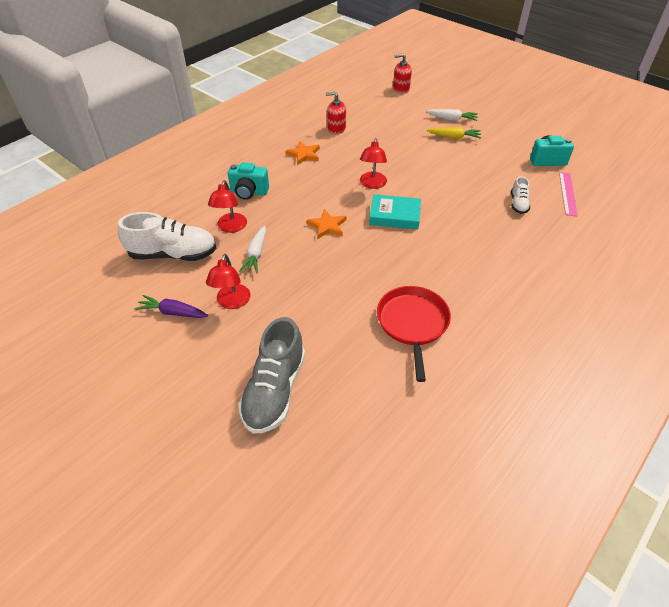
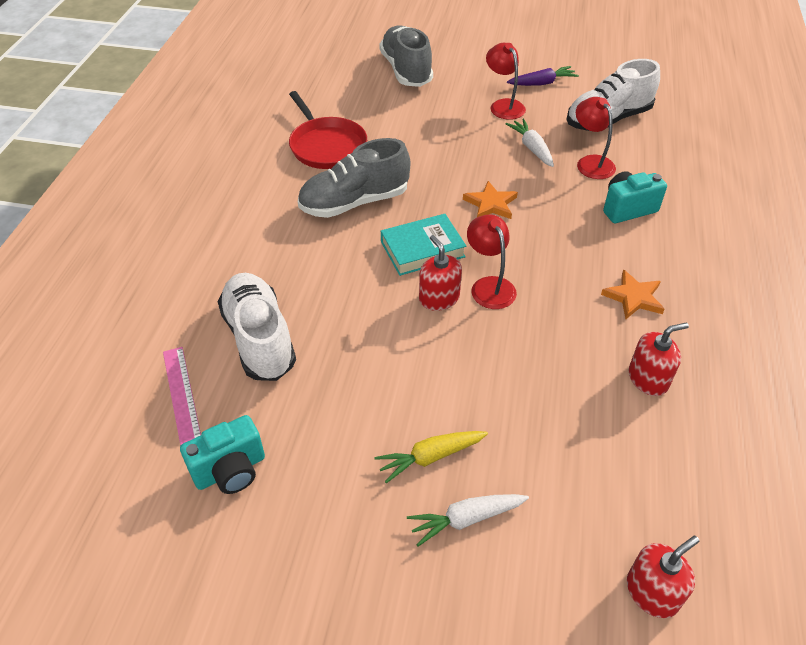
camera: 150 degrees right, 0 degrees up
white shoe [511,176,530,214] -> white shoe [218,273,296,381], size x2.00
none -> grey shoe [298,138,410,218]
none -> red soap dispenser [419,235,462,311]

